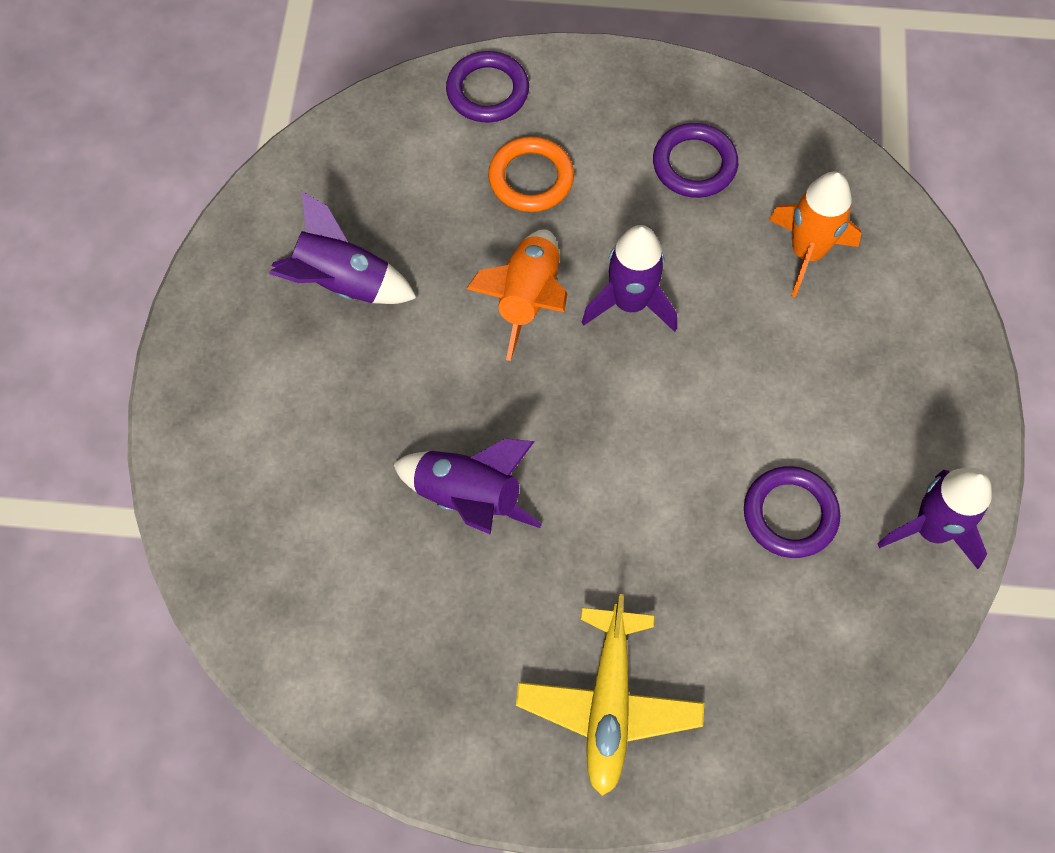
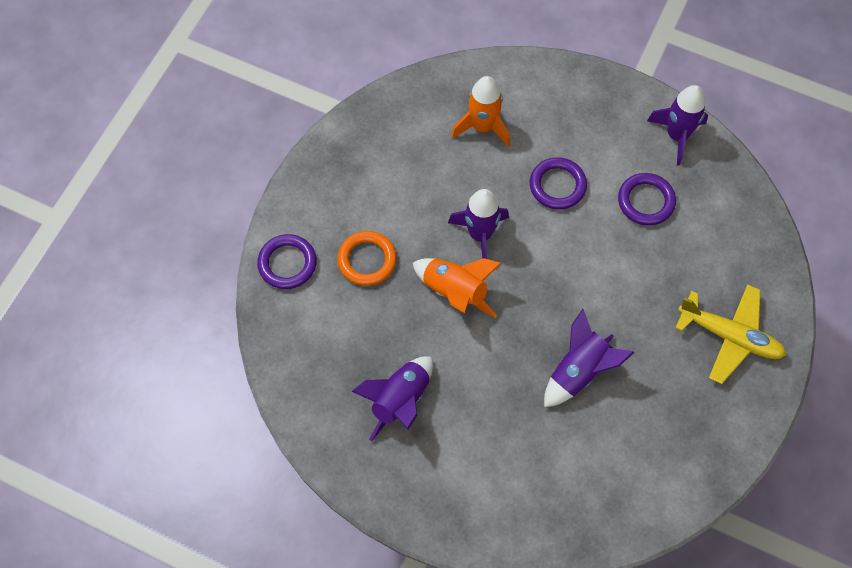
camera: 70 degrees left, 0 degrees up
purple ring [653,123,738,198] -> purple ring moved to [530,157,587,210]

